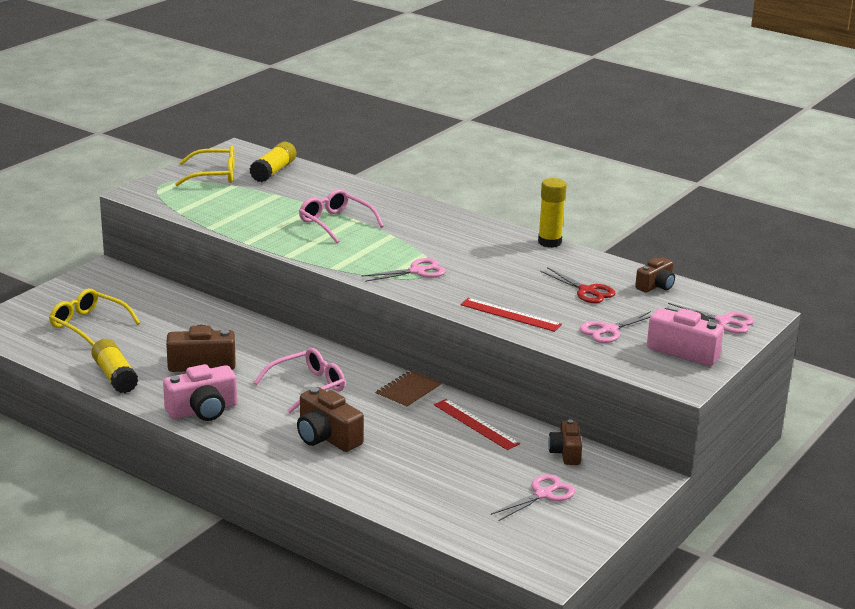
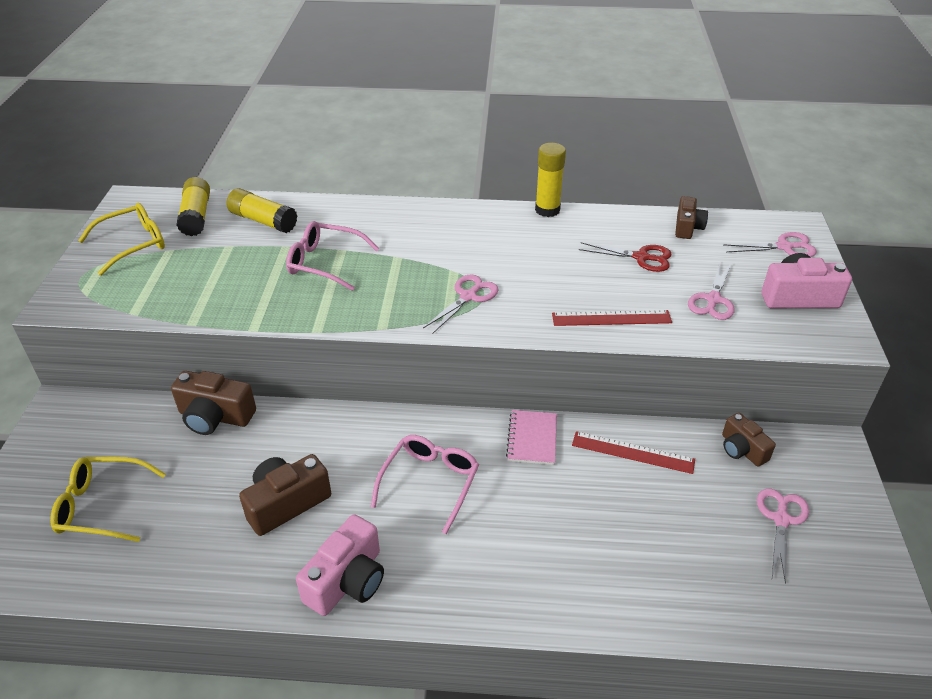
camera: 30 degrees left, 15 degrees up
yellow glue stick [91,339,139,393] -> yellow glue stick moved to [226,188,297,233]
brown camera [297,387,364,452] -> brown camera moved to [171,371,256,435]
brown notebook [375,370,442,409] -> pink notebook [506,410,557,465]

